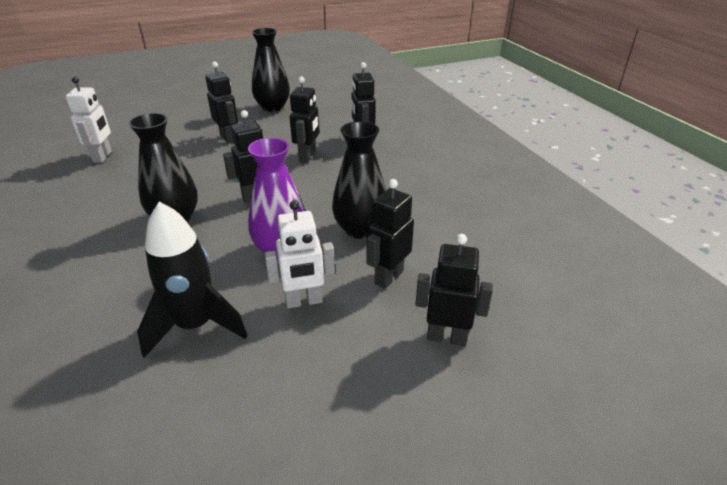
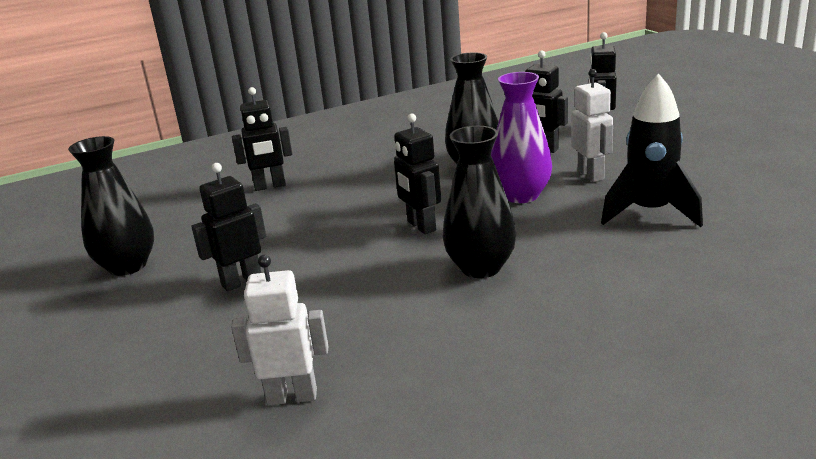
camera: 90 degrees left, 10 degrees down
black robot [290,76,319,163] -> none

